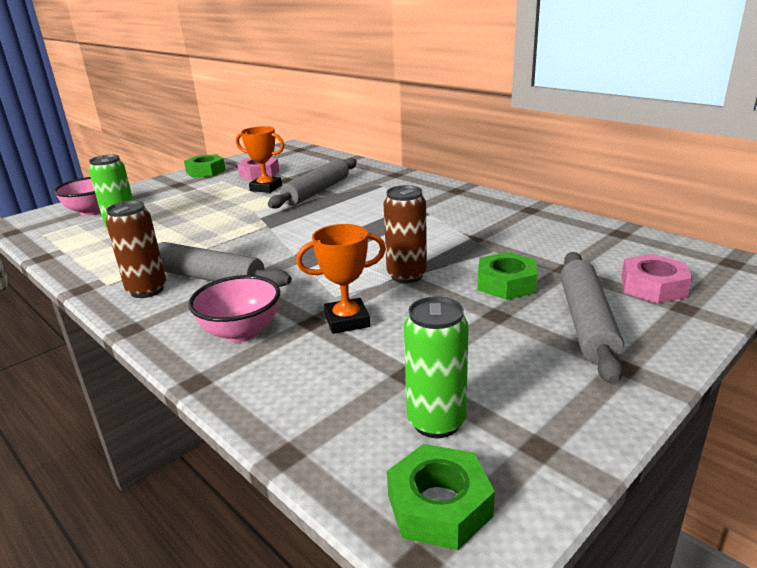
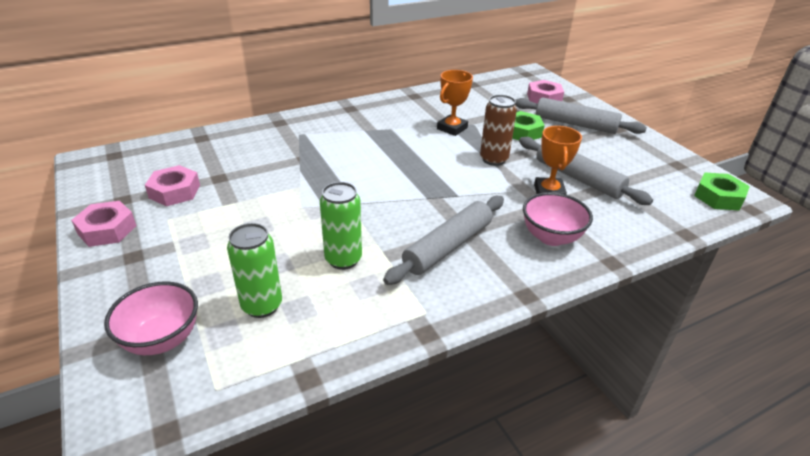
camera: 75 degrees left, 10 degrees up
brown can [106,201,166,298] -> none
green nut [184,154,226,178] -> pink nut [71,201,136,247]
orange trophy [236,126,284,193] -> orange trophy moved to [437,70,473,136]
grey rolling pin [268,158,357,209] -> grey rolling pin moved to [519,137,653,205]
green can [404,296,469,438] -> green can moved to [320,182,362,270]

